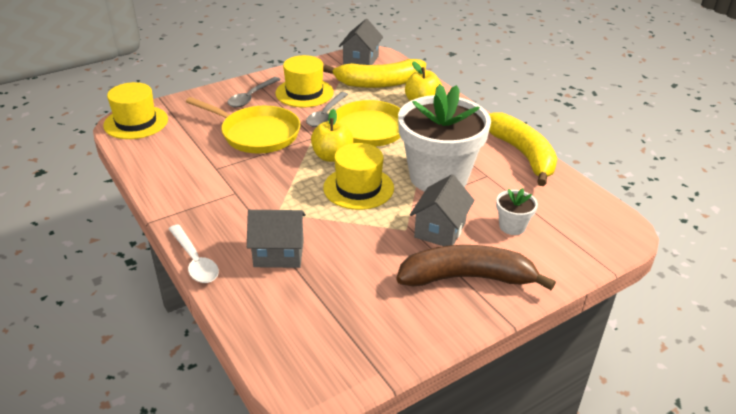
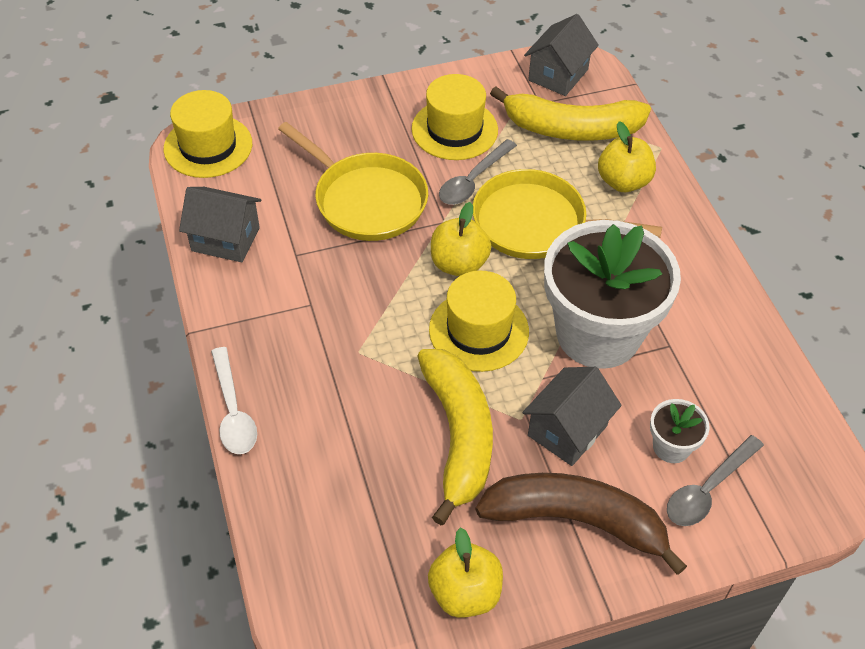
camera: 15 degrees right, 15 degrees up
grey spoon [227,77,281,108] -> grey spoon moved to [667,435,764,526]
grey house [247,210,306,268] -> grey house moved to [179,187,261,262]
yellow banana [489,113,557,186] -> yellow banana moved to [417,349,493,525]
none -> yellow apple [428,527,503,618]

